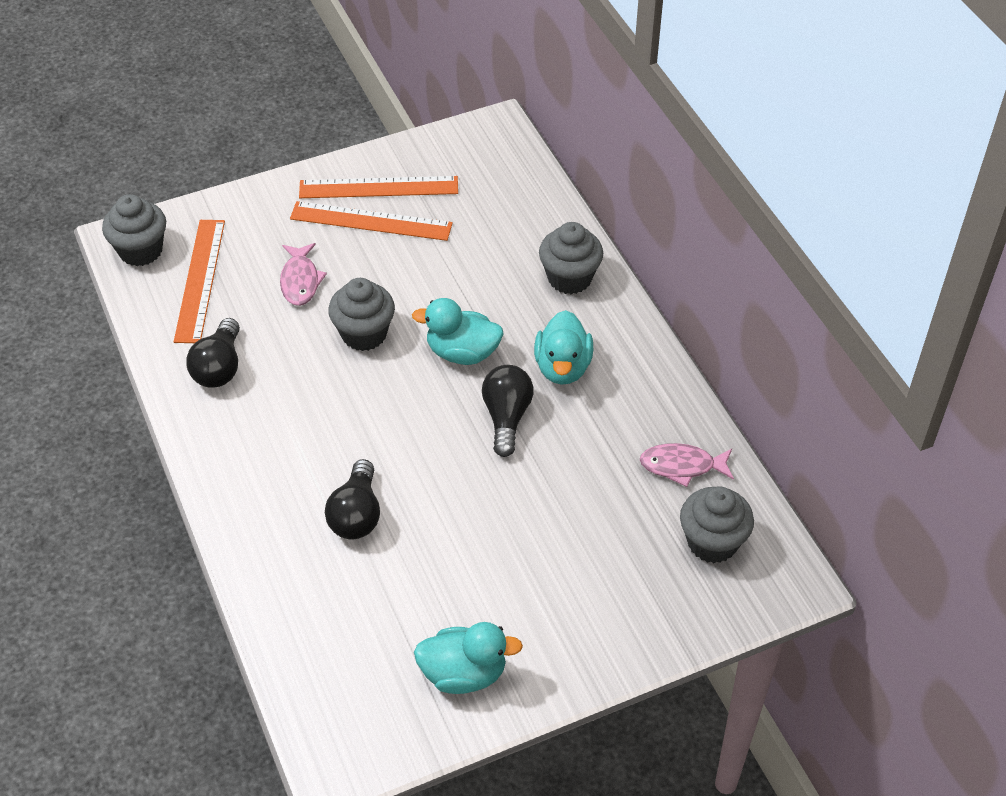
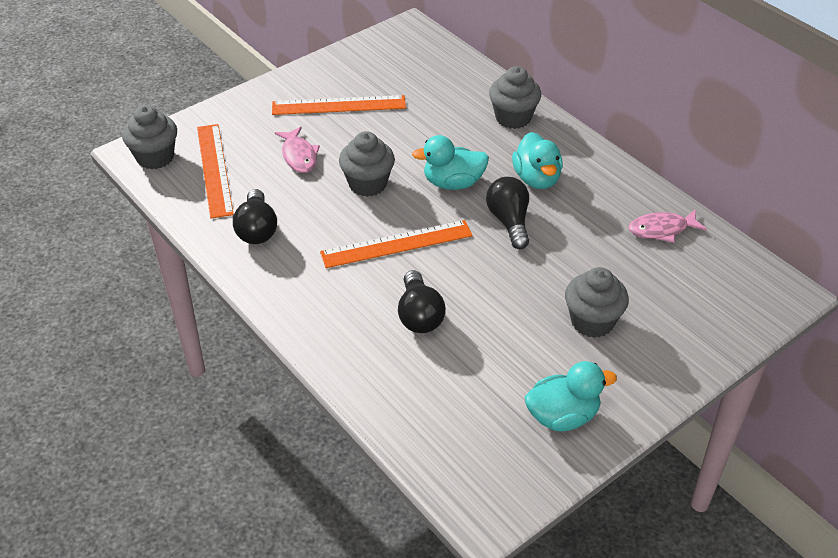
camera: 15 degrees left, 5 degrees down
orange ruler [299,176,458,198] -> orange ruler moved to [320,220,473,268]
grey cupcake [680,487,754,563] -> grey cupcake moved to [565,267,629,338]

